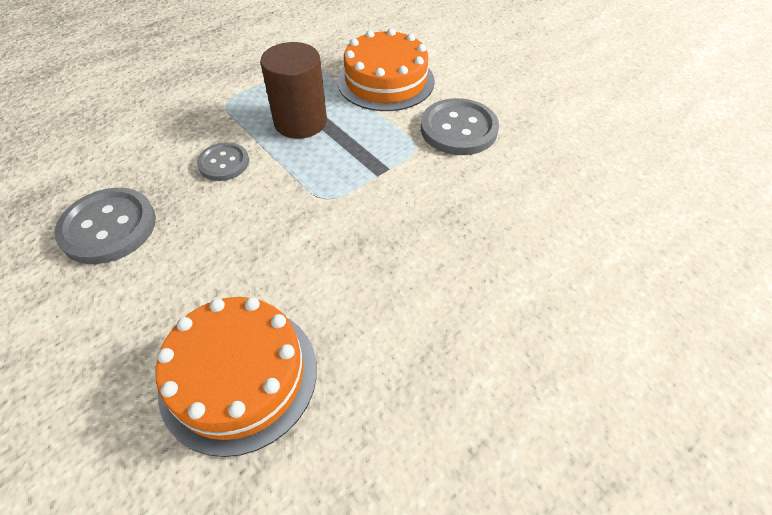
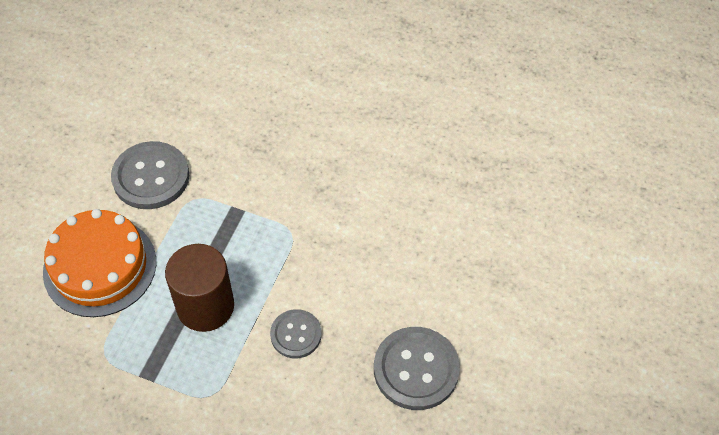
camera: 120 degrees left, 5 degrees up
orange cake [156,297,317,457] -> none

